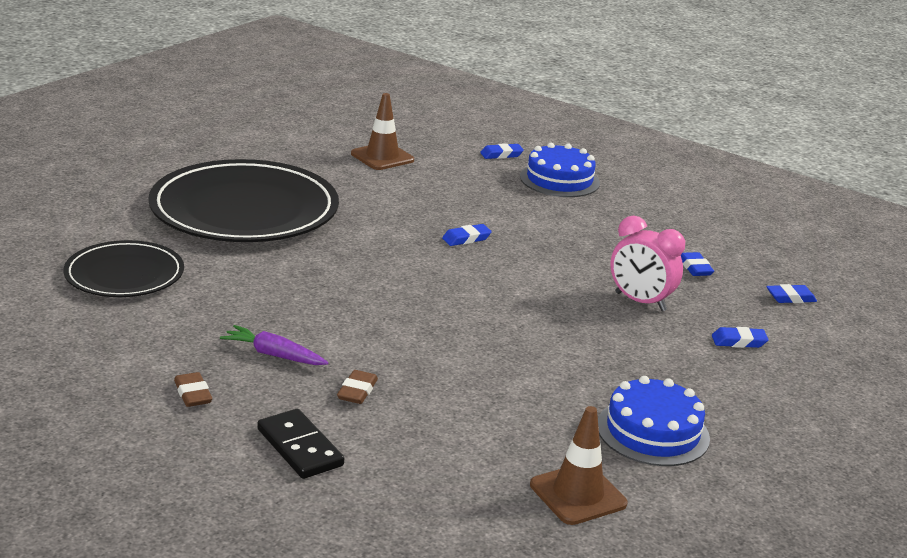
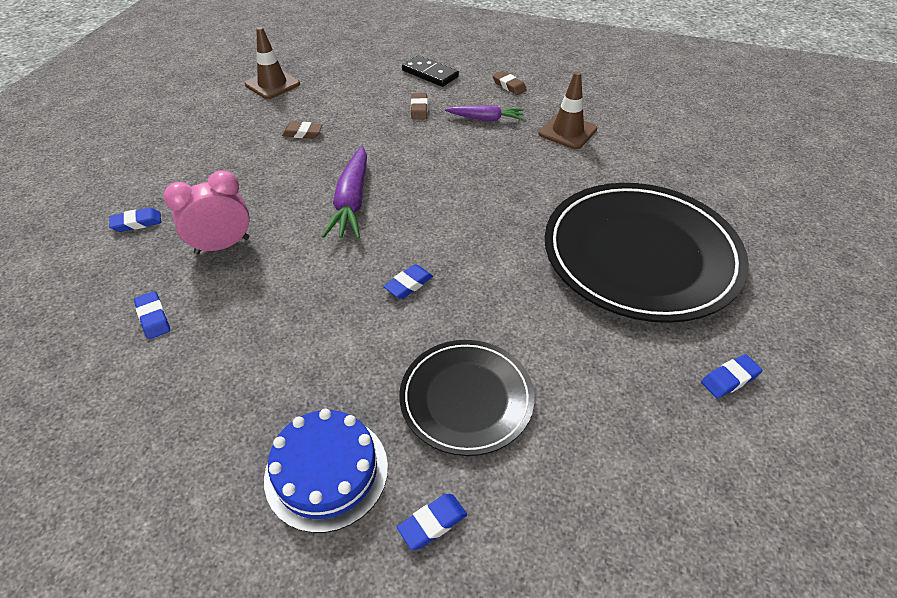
camera: 165 degrees right, 20 degrees up
black plate [63,240,184,297] -> black plate moved to [399,340,535,456]
brown traffic cone [351,93,414,170] -> brown traffic cone moved to [539,71,597,149]
blue cake [598,376,710,466] -> none
pink clock [610,216,685,311] -> pink clock turned 45 degrees counterclockwise [164,171,250,255]
blue eraser [766,284,817,303] -> blue eraser moved to [701,354,762,399]
none -> brown eraser [282,122,323,138]
none -> purple carrot [322,146,367,239]

